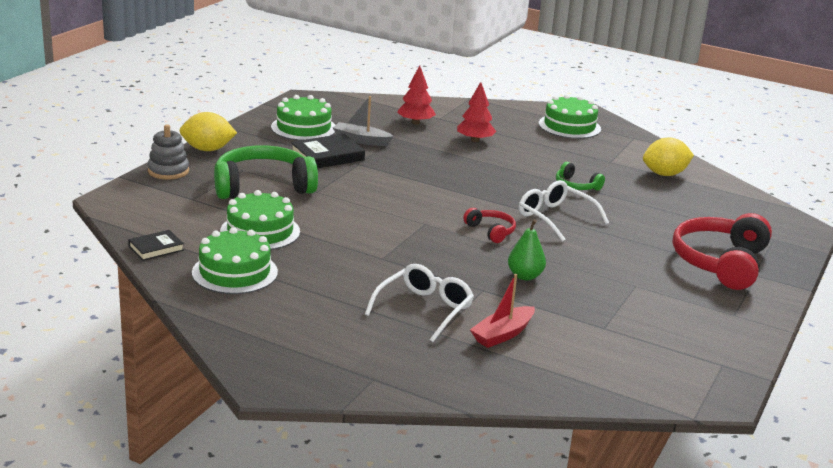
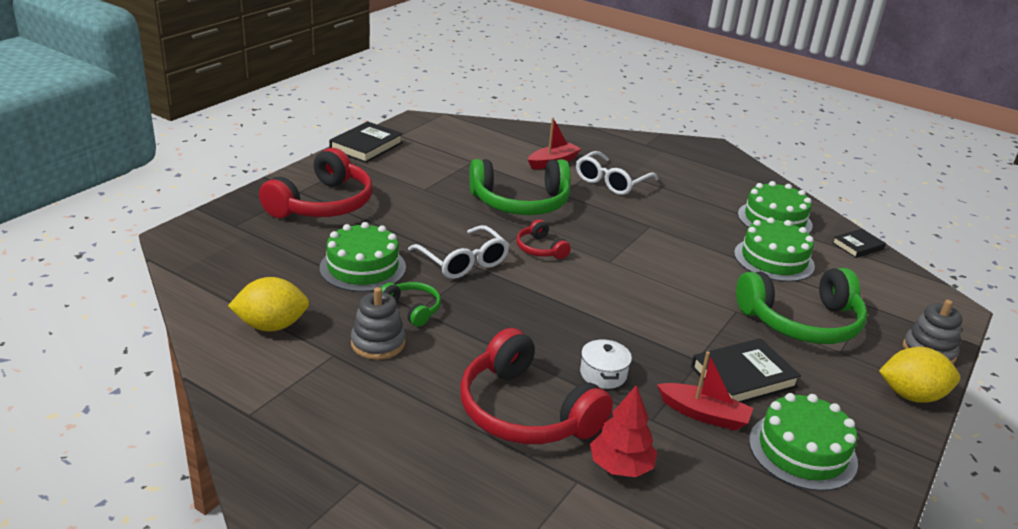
camera: 175 degrees left, 5 degrees up
grey boat [333,96,394,146] -> red boat [657,351,753,431]
red tree [457,82,496,142] -> red headphones [460,328,613,444]
green pear [508,219,546,280] -> green headphones [469,159,571,215]
green cake [539,94,601,139] -> green cake moved to [320,222,406,292]
none -> black book [329,121,403,163]
none -> grey stacking toy [351,287,405,360]
none -> white pot [580,339,632,389]

